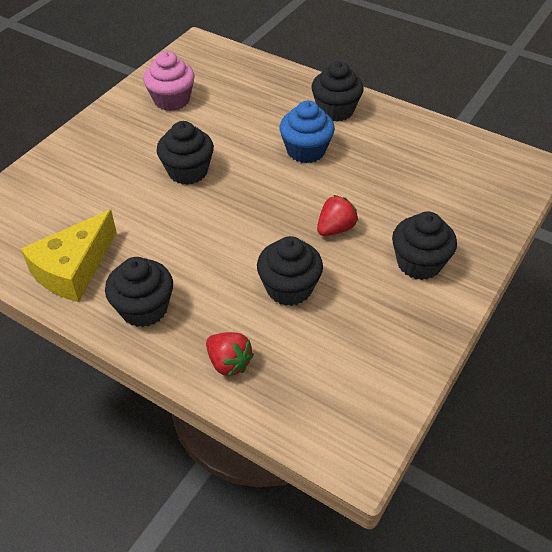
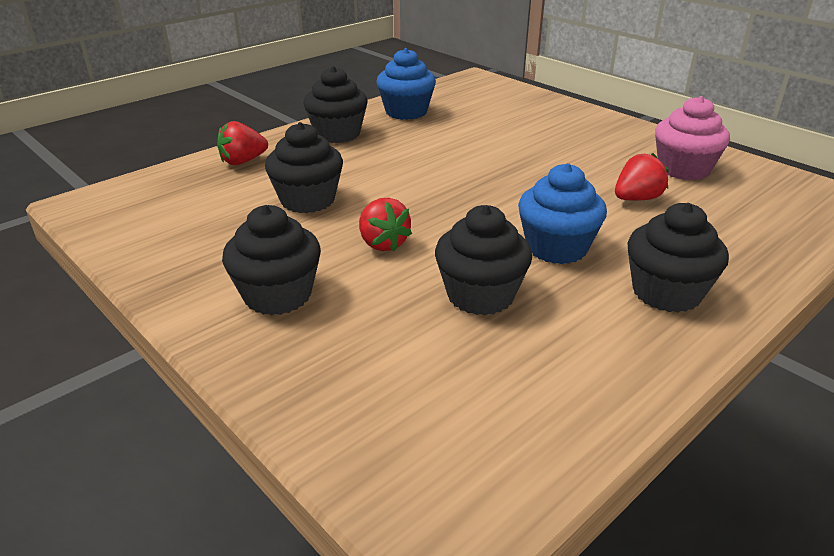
camera: 105 degrees right, 15 degrees down
yellow cheese [21,210,117,302] -> blue cupcake [376,48,436,120]
black cupcake [157,121,214,185] -> black cupcake moved to [435,205,532,315]
none -> red strawberry [615,153,669,201]

